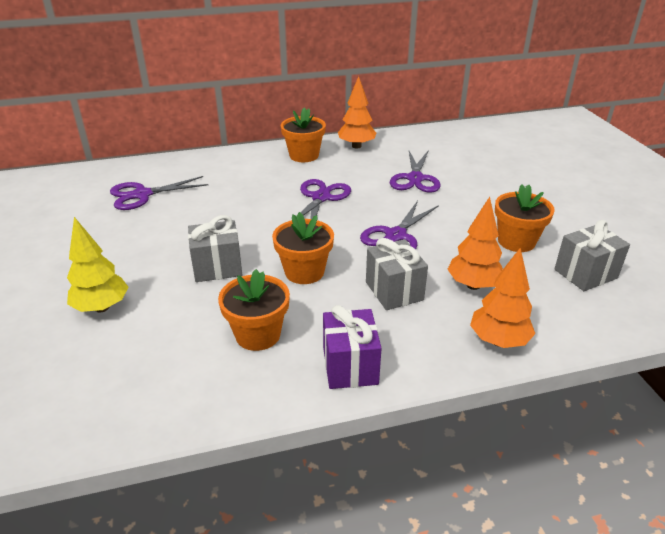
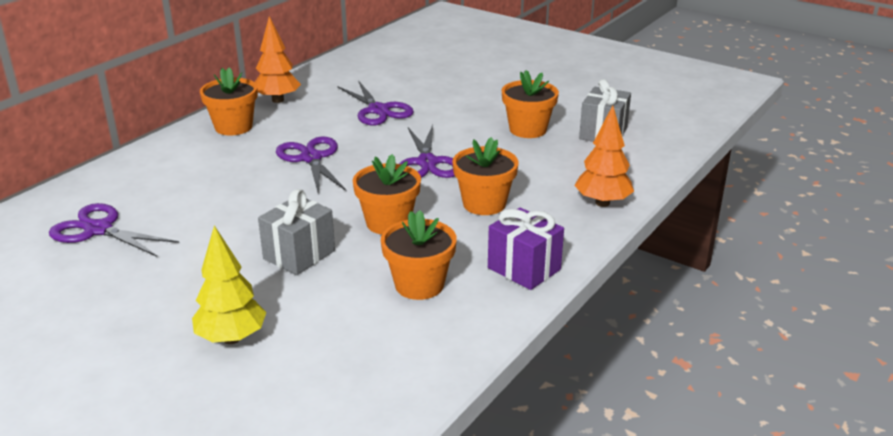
camera: 40 degrees left, 5 degrees down
purple scissors [110,176,209,210] -> purple scissors turned 90 degrees clockwise [49,203,179,257]
grey gift [366,238,428,310] -> orange flower pot [452,137,519,215]
orange tree [447,197,503,290] -> none

